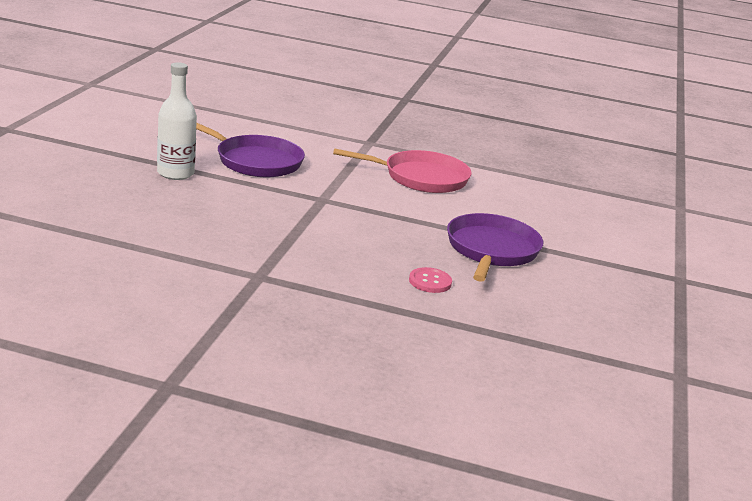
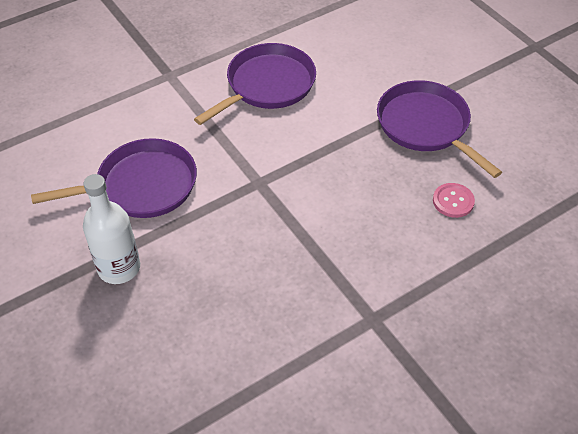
camera: 45 degrees left, 25 degrees up
pink pan [333,148,472,193] -> purple pan [194,43,316,125]

